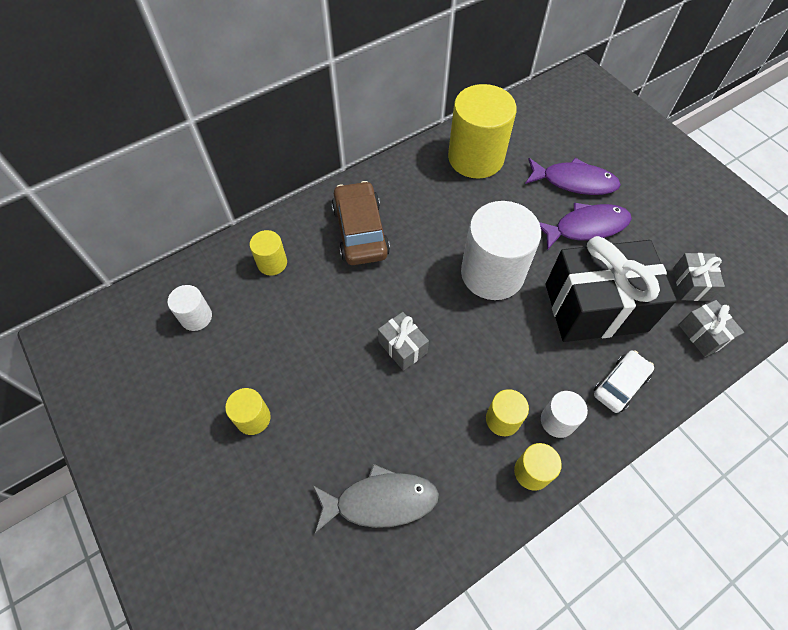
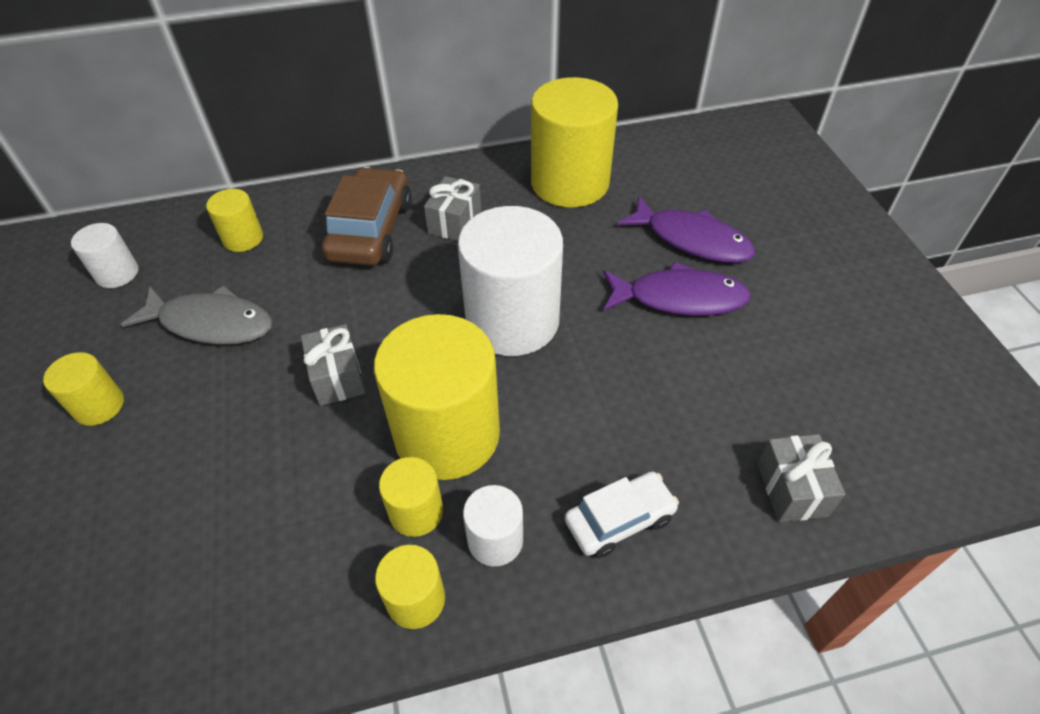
camera: 20 degrees right, 10 degrees down
grey fish [313,464,439,533] -> grey fish moved to [121,285,273,345]
black gift [546,236,677,342] -> none
grey gift [673,253,725,301] -> grey gift moved to [424,176,481,241]
none -> yellow cylinder [374,314,500,480]

